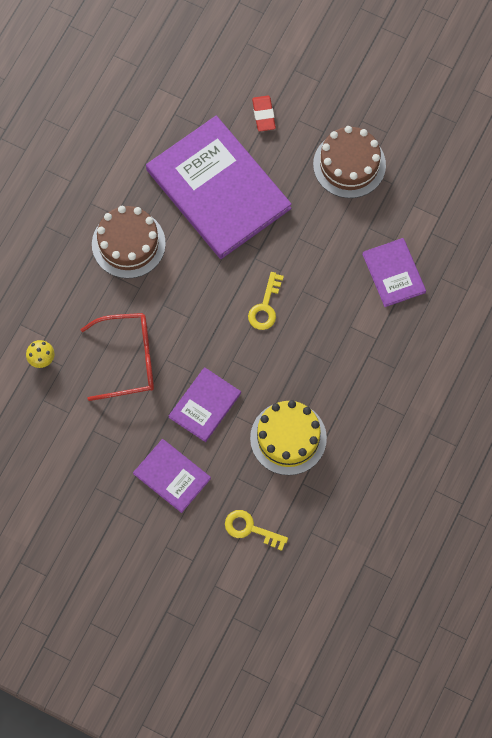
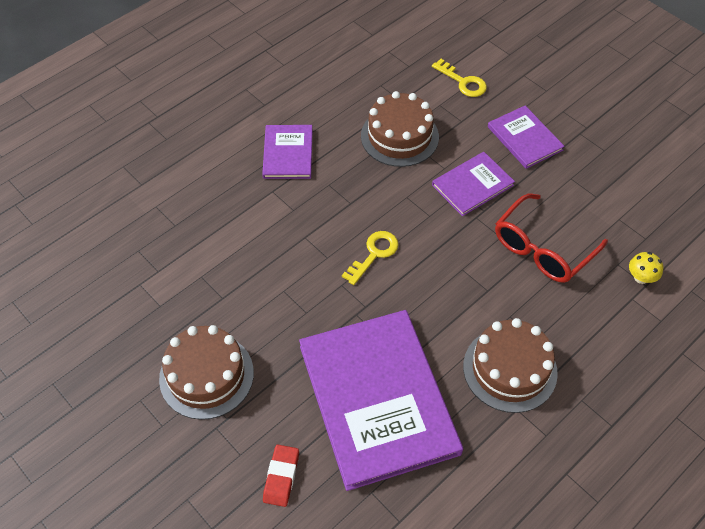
camera: 160 degrees left, 15 degrees down
red glasses [80,313,154,401] -> red glasses turned 60 degrees counterclockwise [495,194,608,283]
yellow cake [250,400,327,475] -> brown cake [361,91,439,167]
purple book [362,238,426,307] -> purple book moved to [262,125,313,179]

